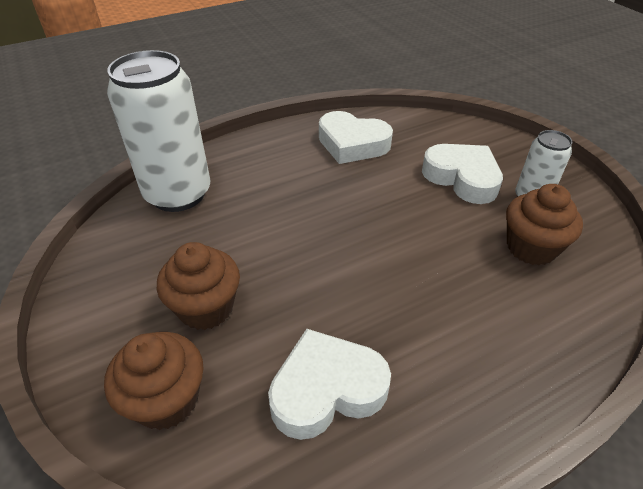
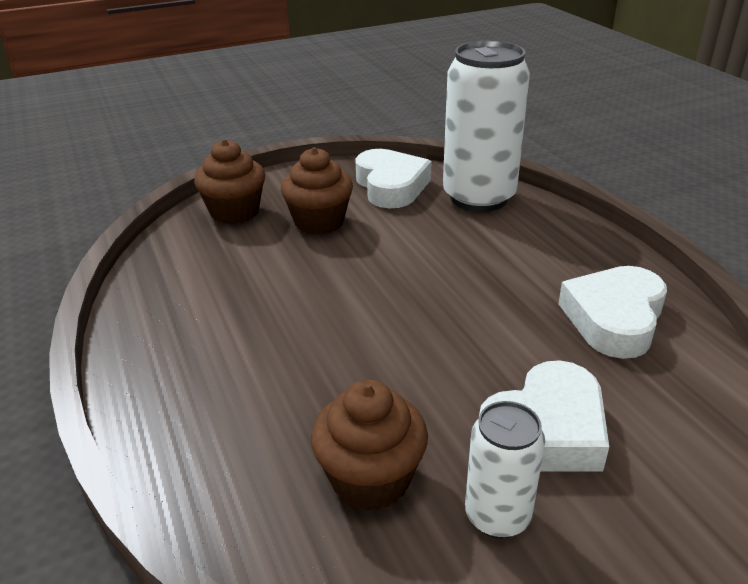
camera: 95 degrees right, 10 degrees down
white heart [268,329,391,440] -> white heart moved to [355,149,432,208]

